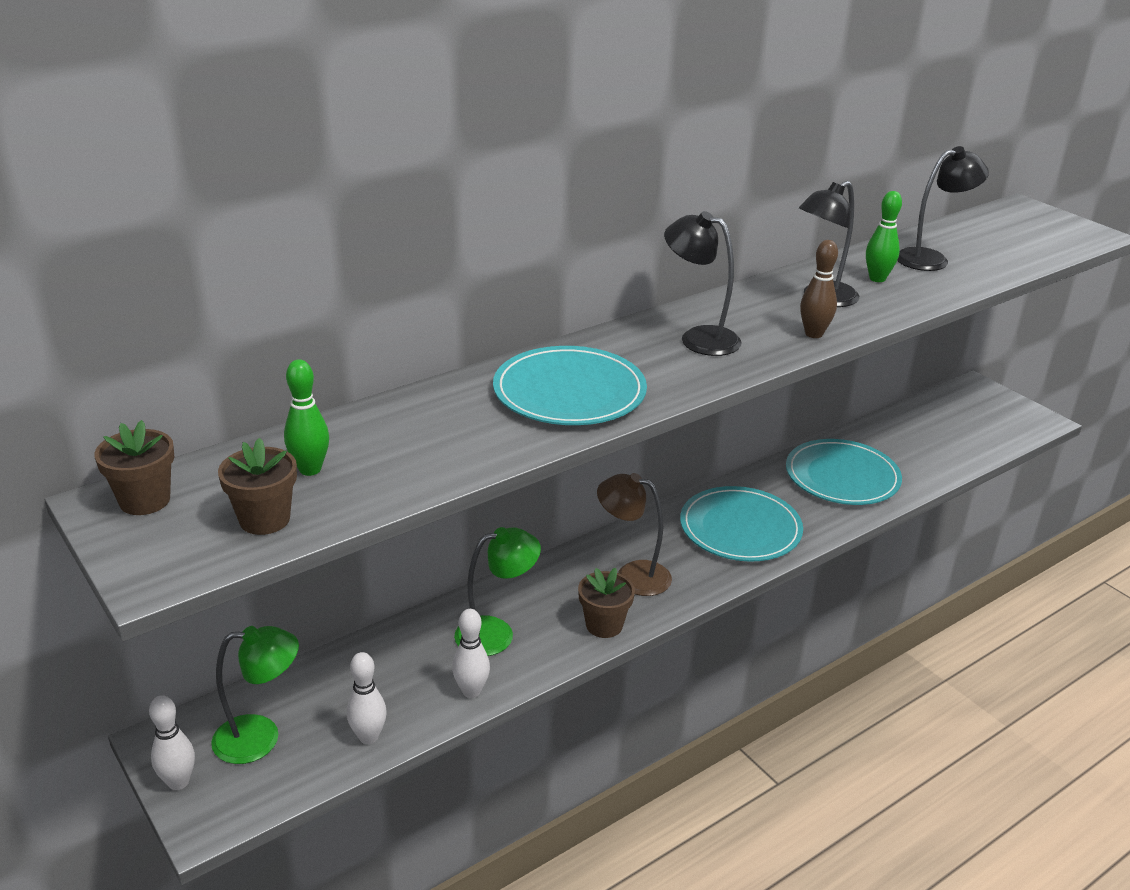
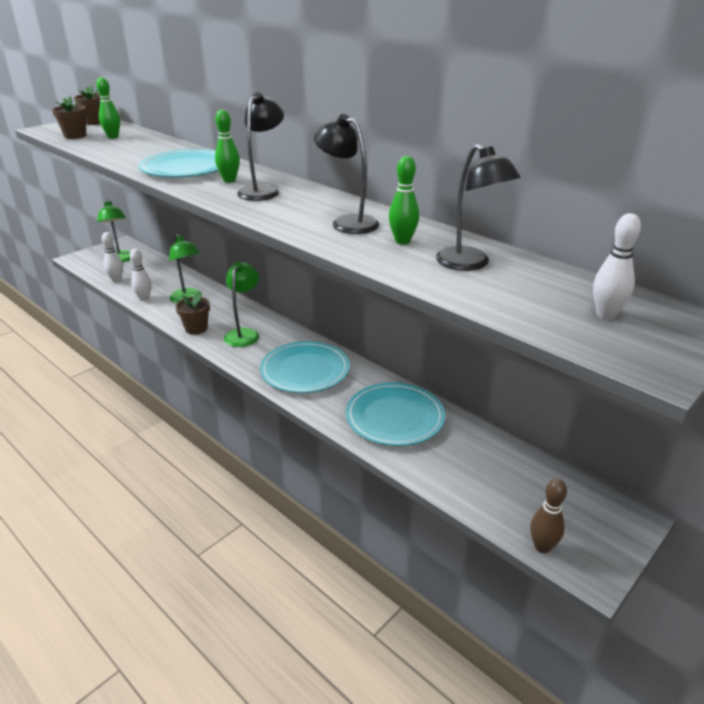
camera: 80 degrees right, 0 degrees up
white bowling pin [149,695,195,790] -> white bowling pin moved to [593,213,641,319]
brown lamp [597,473,672,596] -> green lamp [224,262,259,347]
brown bowling pin [800,240,838,338] -> brown bowling pin moved to [530,479,567,553]
none -> green bowling pin [215,109,240,183]

